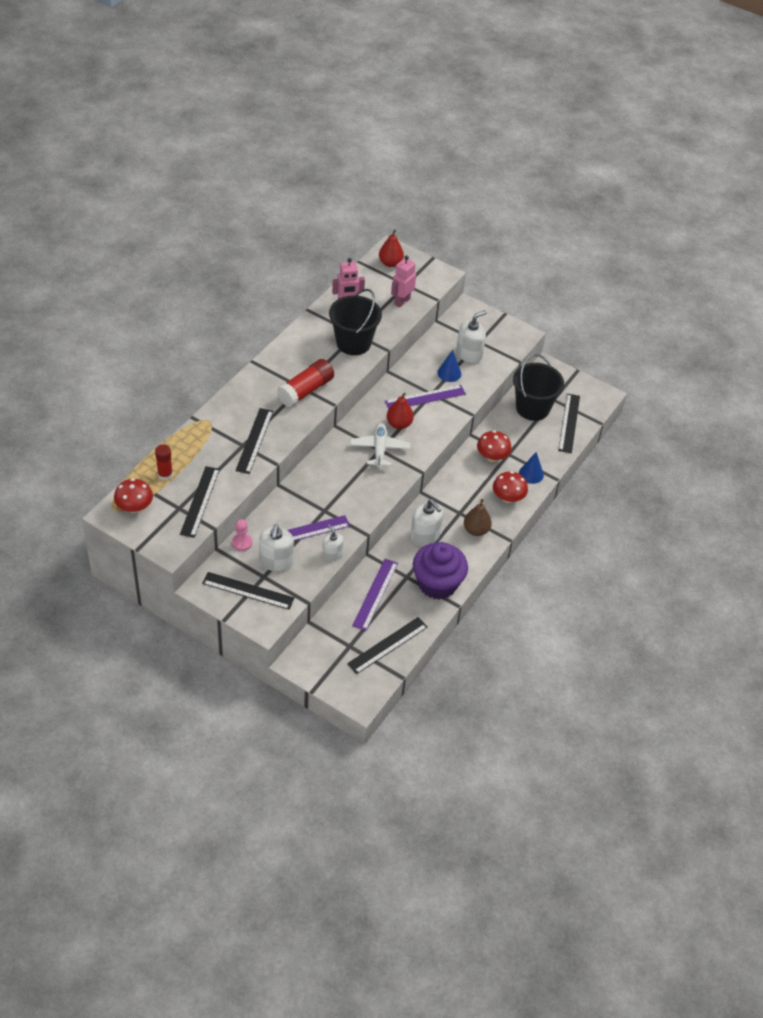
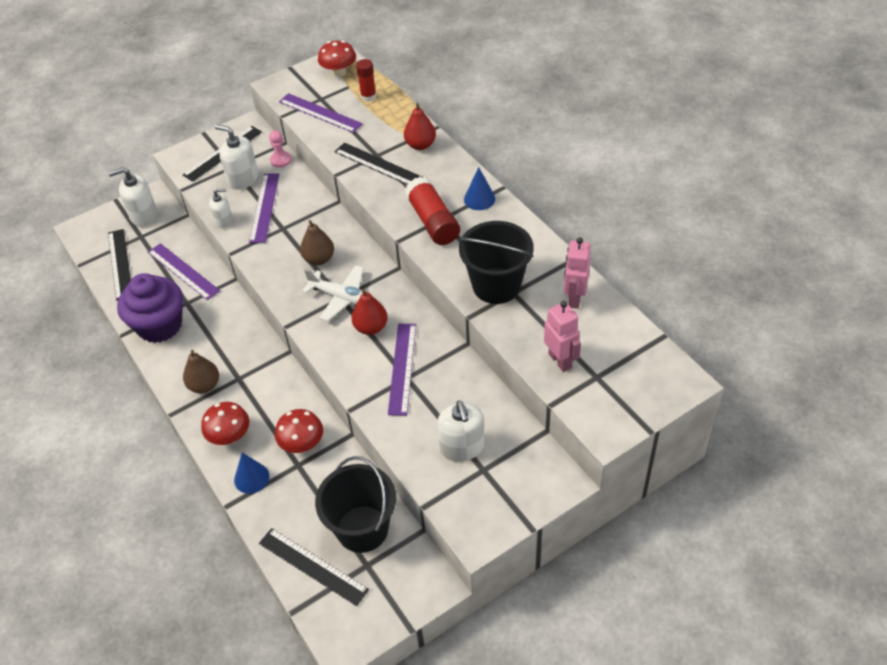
camera: 120 degrees right, 0 degrees up
black ruler [180,466,220,538] -> purple ruler [279,93,363,133]
red pear [379,229,404,267] -> red pear moved to [404,103,436,150]
white soap dispenser [411,499,443,546] -> white soap dispenser moved to [108,167,157,227]
blue cone [437,350,461,382] -> blue cone moved to [464,167,495,210]
none -> brown pear [300,220,334,265]

